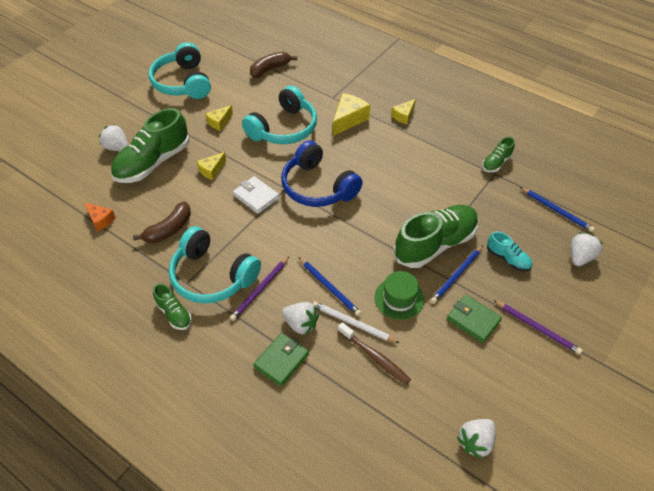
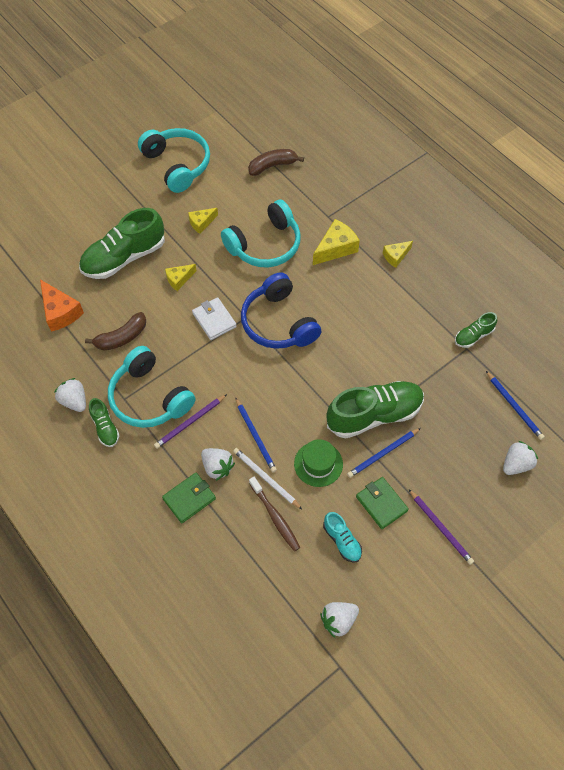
camera: 15 degrees right, 10 degrees up
orange cheese [84,202,116,232] -> orange cheese [40,280,84,332], size x1.62
white strawberry [99,124,128,151] -> white strawberry moved to [54,378,86,412]
turquoise headphones [149,42,211,99] -> turquoise headphones turned 150 degrees clockwise [138,128,210,193]
turquoise shoe [487,231,532,271] -> turquoise shoe moved to [323,512,362,563]

